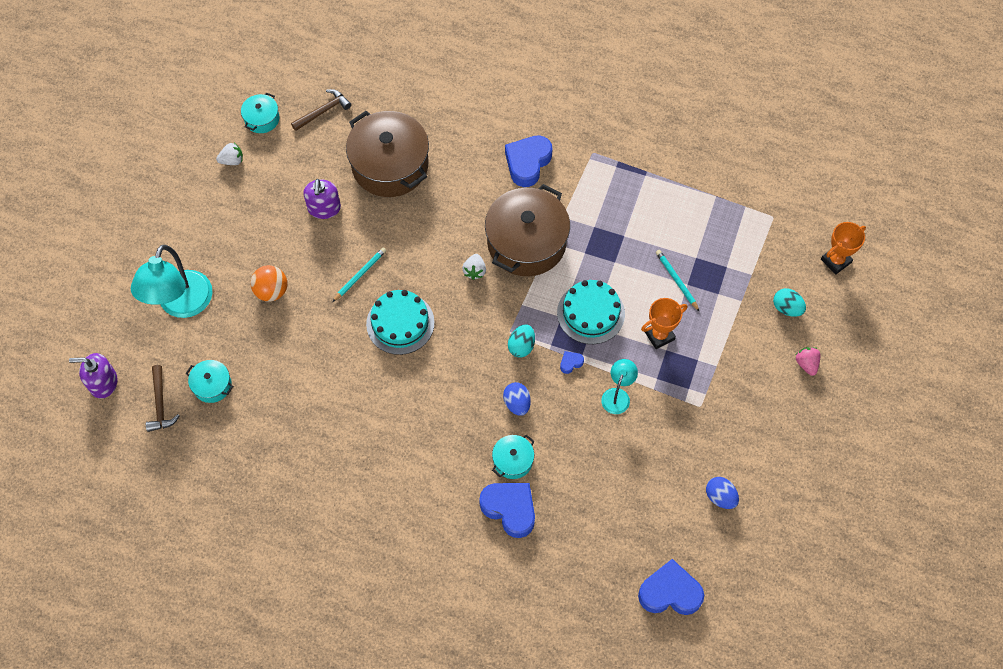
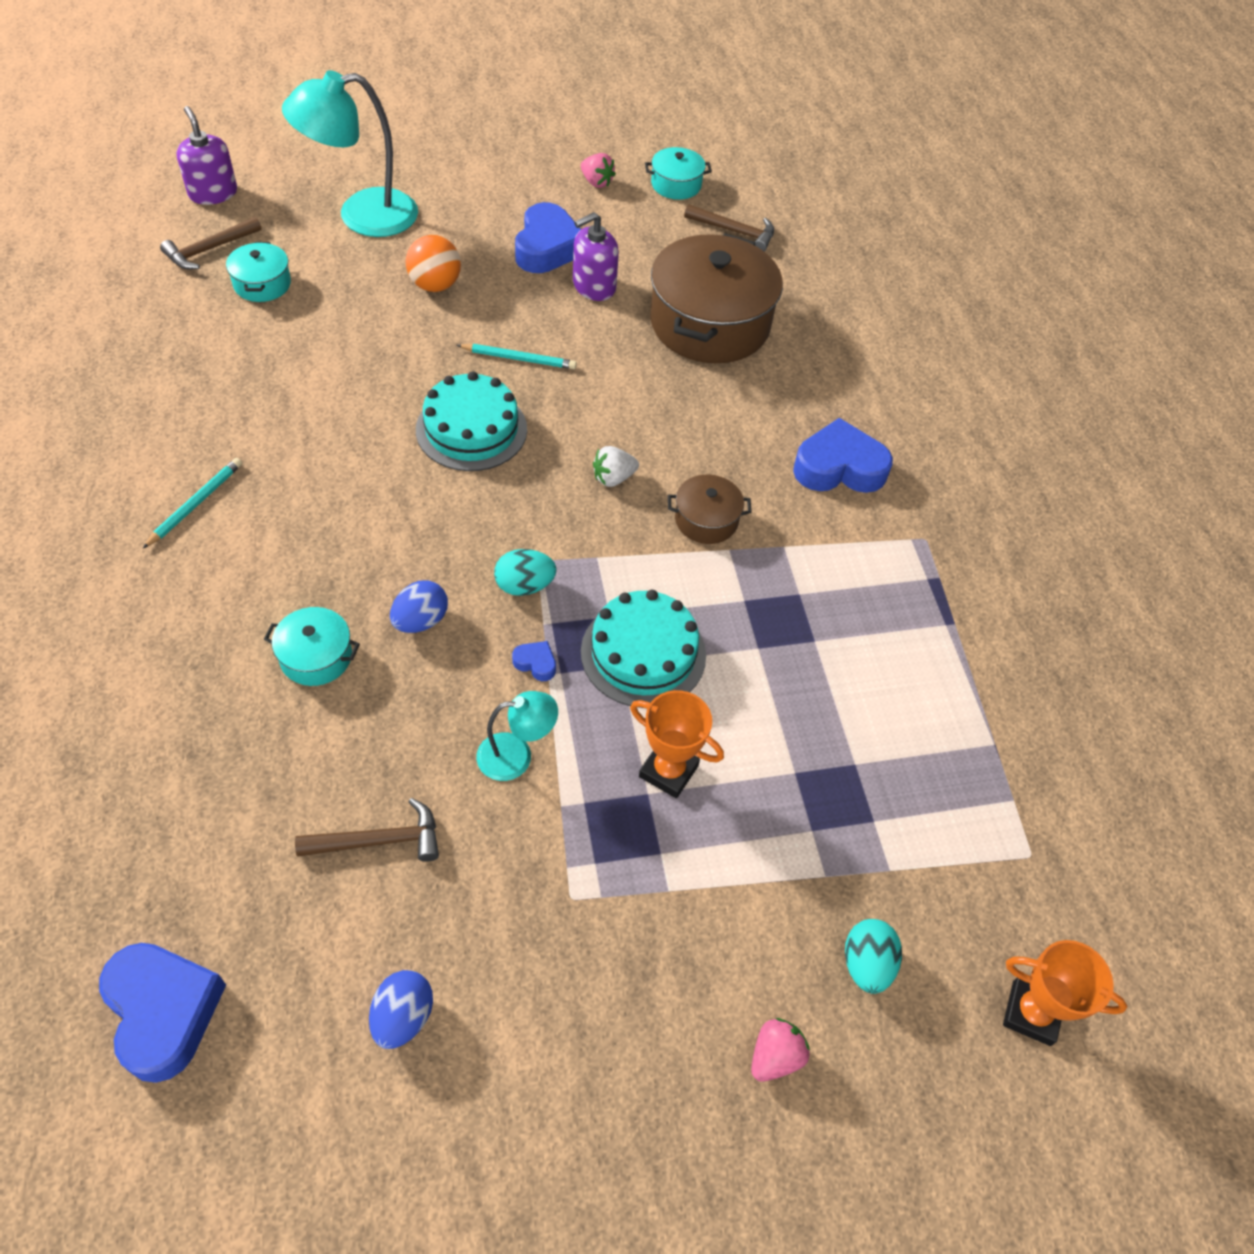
camera: 55 degrees right, 10 degrees down
white strawberry [216,143,243,165] -> pink strawberry [581,153,616,188]
blue heart [479,483,535,538] -> blue heart moved to [515,202,581,273]
brown pot [485,184,570,276] -> brown pot [668,474,752,544], size x0.46
turquoise pencil [656,250,700,312] -> turquoise pencil moved to [142,458,242,549]
none -> brown hammer [295,798,439,862]

